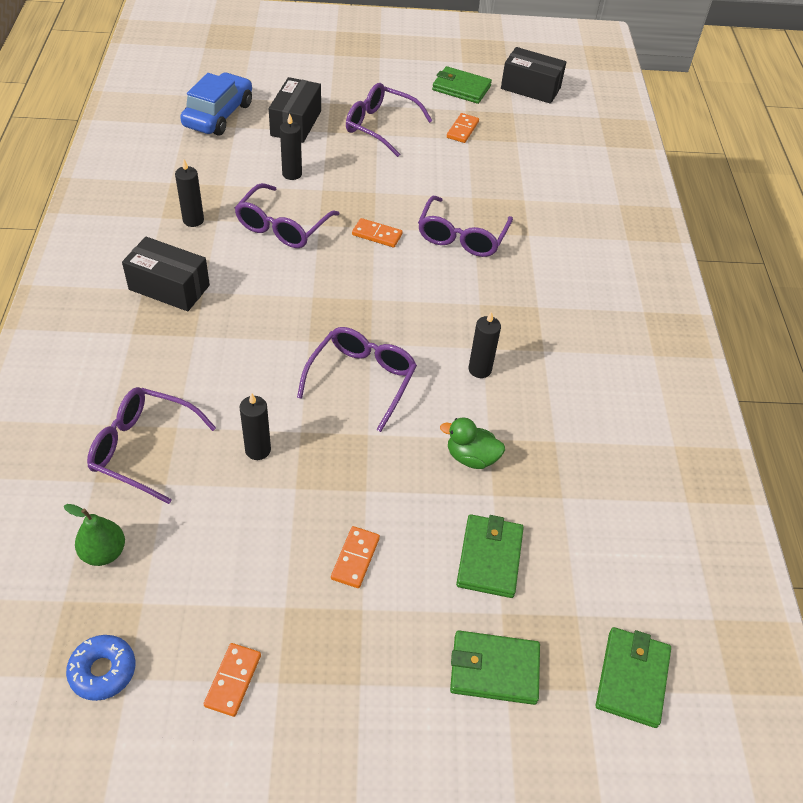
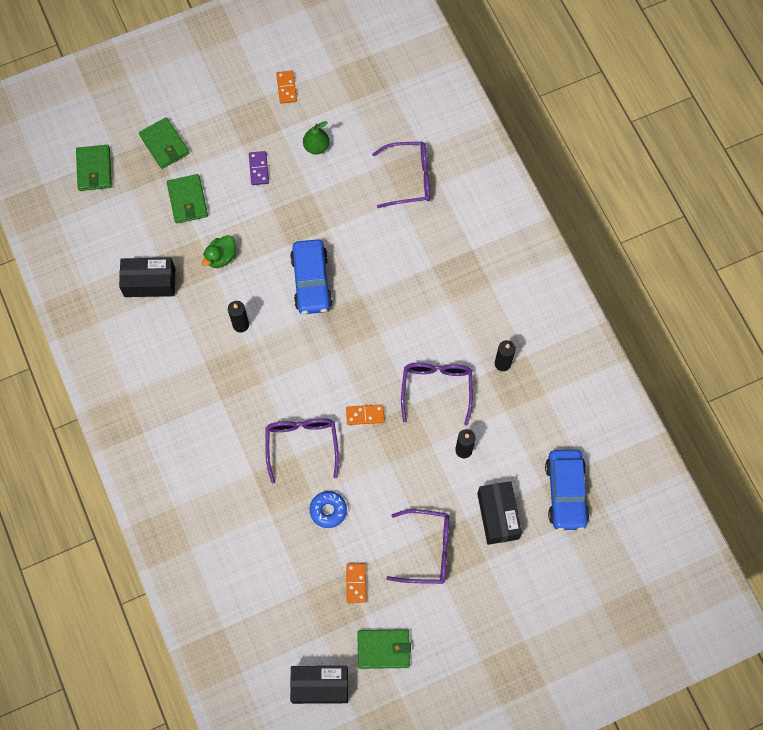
camera: 160 degrees right, 20 degrees up
green pear [64,504,125,566] -> green pear moved to [303,121,330,154]
blue donut [66,635,135,701] -> blue donut moved to [309,491,347,528]
black box [122,237,210,311] -> black box moved to [119,258,175,297]
black candle [240,393,271,460] -> none
purple glasses [297,327,417,432] -> blue car [290,239,333,314]
orange domino [331,526,380,588] -> purple domino [249,151,269,185]
green duck [440,417,505,469] -> green duck turned 135 degrees clockwise [202,235,236,268]
green wallet [450,630,540,705] -> green wallet turned 75 degrees clockwise [139,117,189,169]

